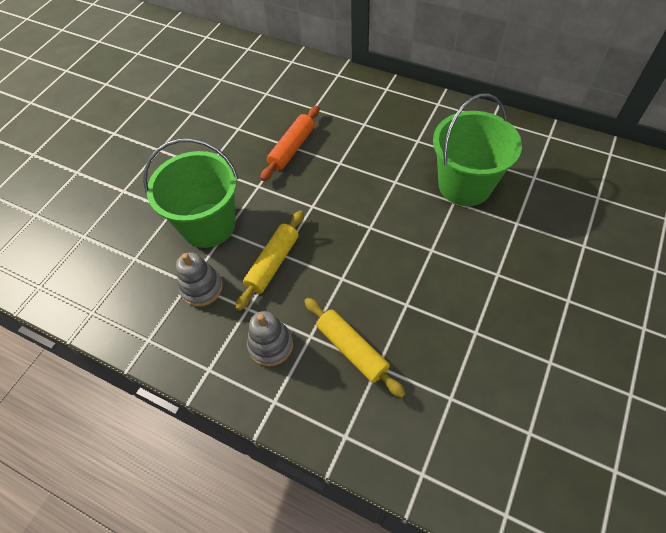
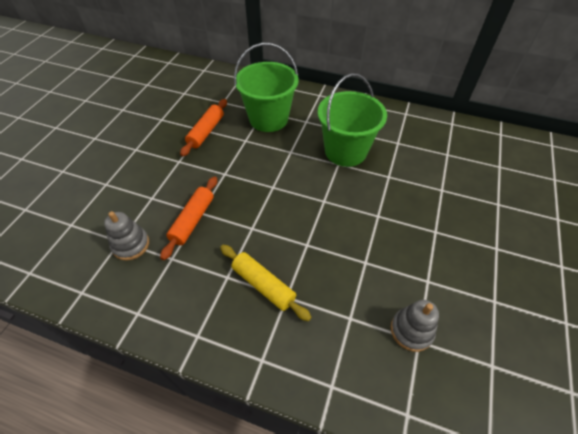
camera: 10 degrees left, 5 degrees down
green bucket [143,138,238,248] -> green bucket moved to [234,43,298,132]
yellow rolling pin [236,210,304,311] -> orange rolling pin [160,176,217,260]
grey stacking toy [247,311,293,366] -> grey stacking toy moved to [391,300,439,352]

